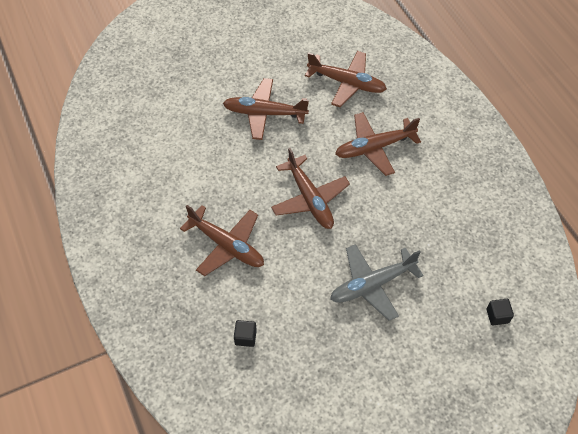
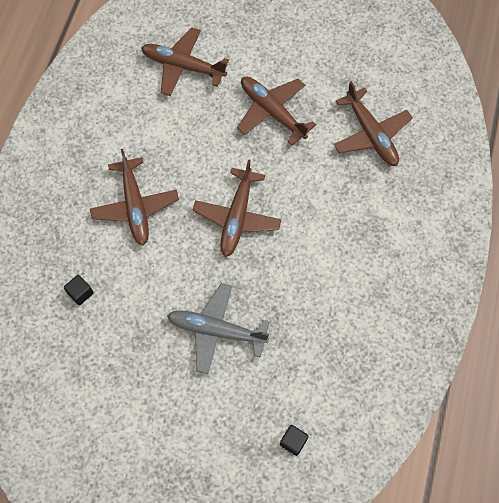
camera: 40 degrees right, 10 degrees up
brown plane [335,112,421,176] -> brown plane moved to [141,27,229,96]

